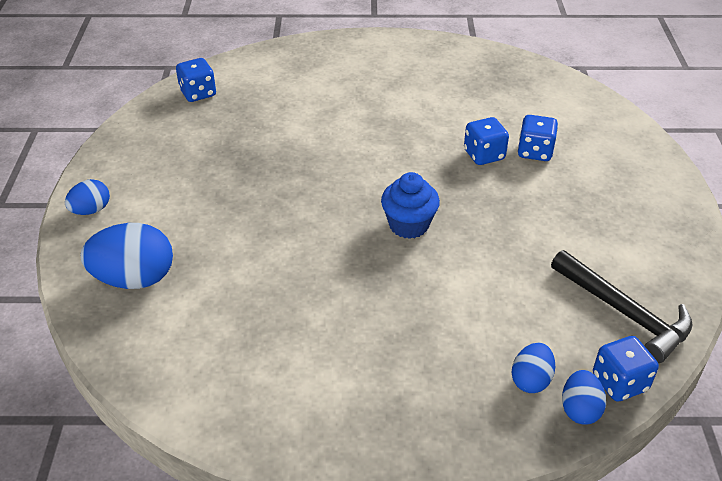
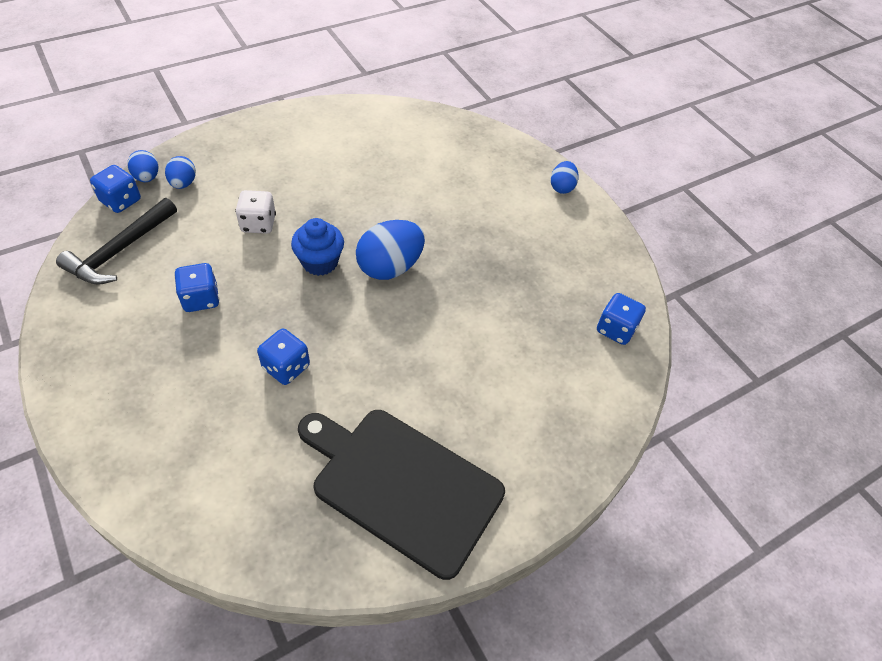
camera: 145 degrees right, 10 degrees up
blue egg [81,223,173,289] -> blue egg moved to [356,220,425,280]
blue dice [518,115,558,161] -> blue dice moved to [174,263,219,312]
black hammer [551,250,693,363] -> black hammer turned 75 degrees counterclockwise [56,198,177,285]
none -> white dice [235,190,276,234]
none -> black cutting board [298,410,505,580]

